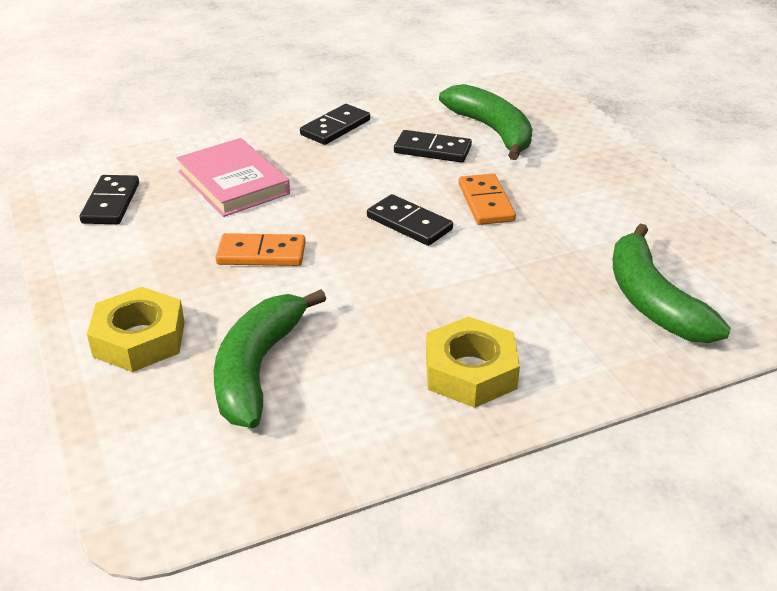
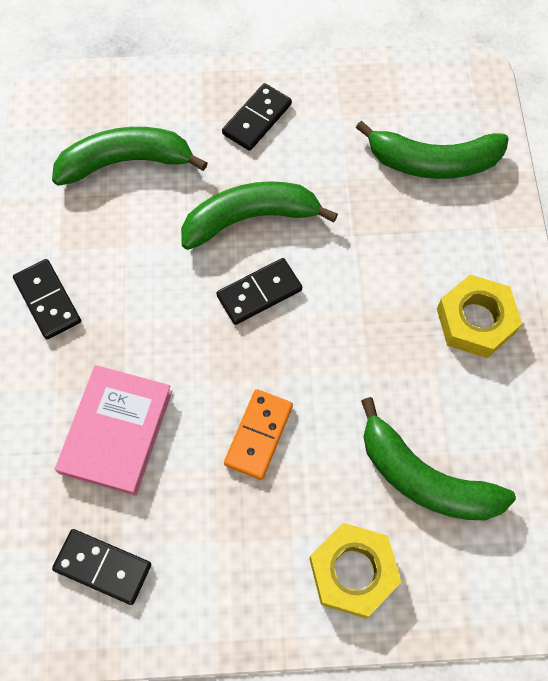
camera: 70 degrees left, 30 degrees up
pink book [176,138,290,217] -> pink book turned 60 degrees counterclockwise [55,365,172,496]
black domino [394,130,472,163] -> black domino moved to [222,83,292,151]
orange domino [459,173,516,225] -> green banana [181,181,338,250]

